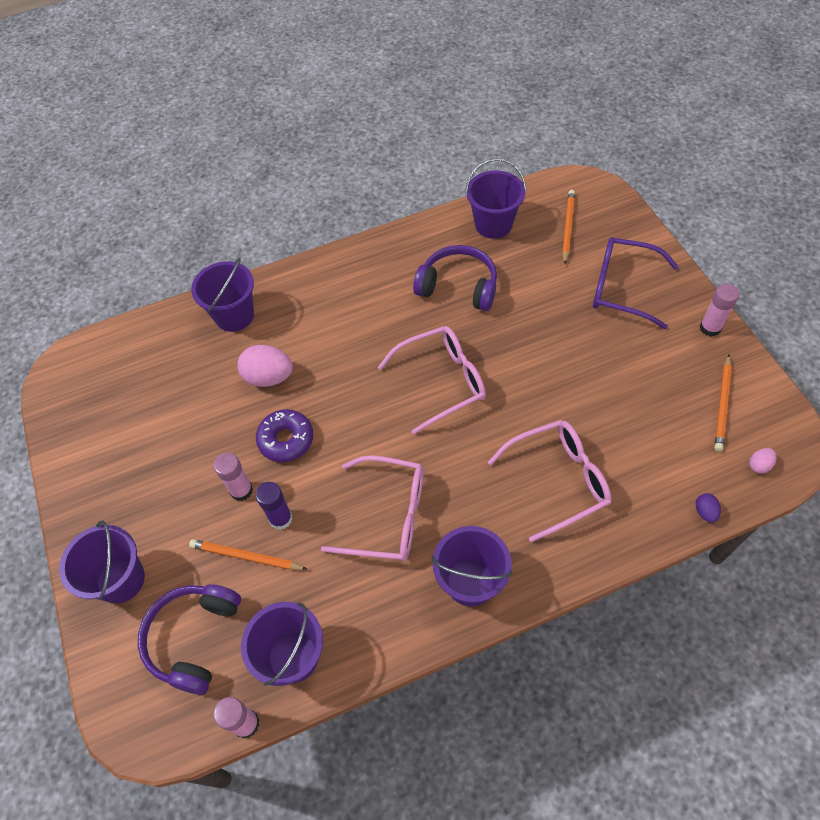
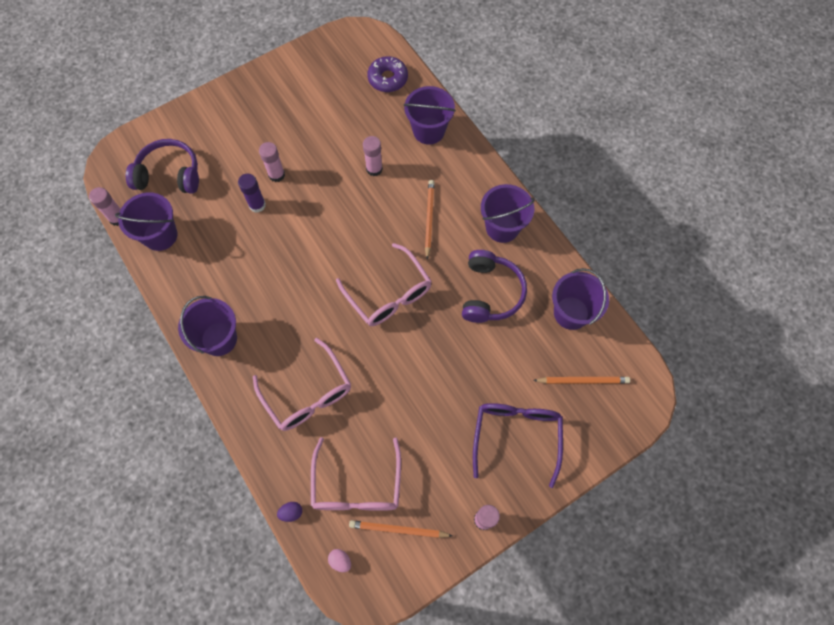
camera: 75 degrees right, 10 degrees up
purple bucket [59,521,145,603] -> purple bucket moved to [481,184,535,243]
orange pencil [189,539,307,570] -> orange pencil moved to [425,180,435,259]
pink egg [237,345,293,387] -> pink glue stick [363,136,383,176]
purple donut [256,409,313,462] -> purple donut moved to [367,56,408,92]
pink glasses [321,455,424,561] -> pink glasses moved to [311,437,401,511]

